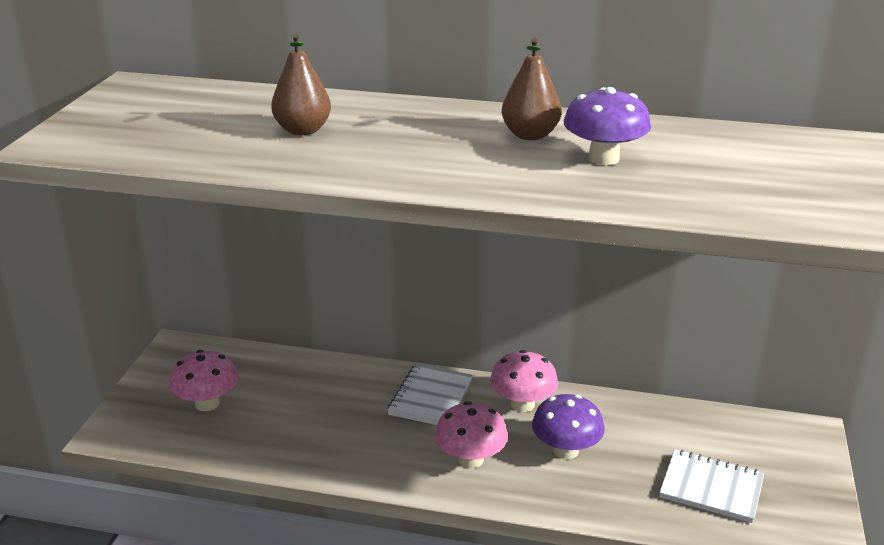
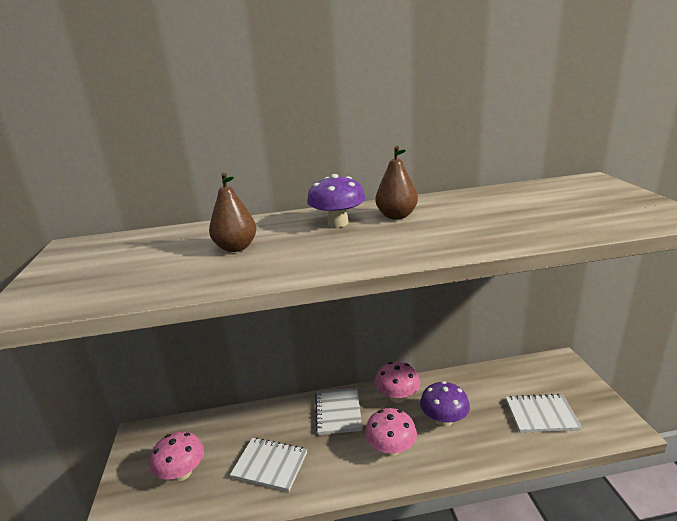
camera: 20 degrees left, 5 degrees down
purple mushroom [564,87,651,165] -> purple mushroom moved to [307,174,366,227]
none -> white notebook [230,437,307,492]

